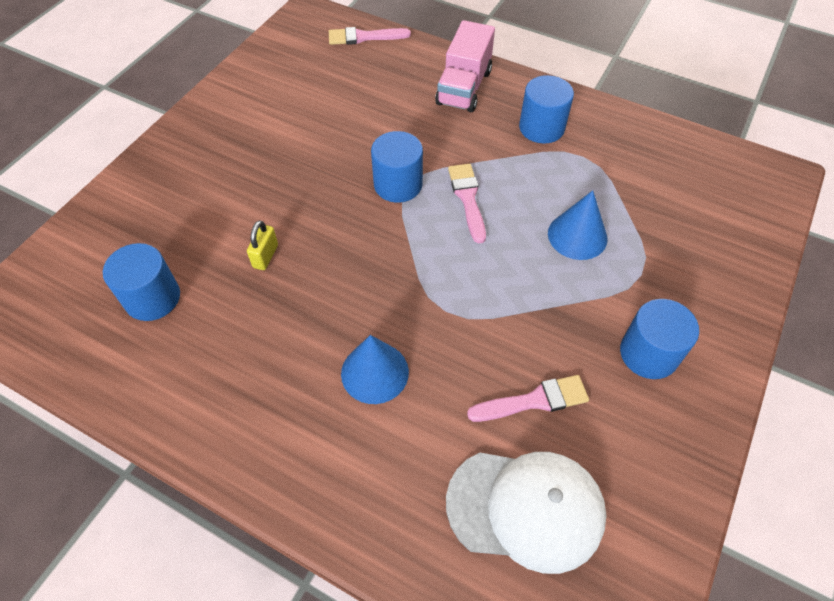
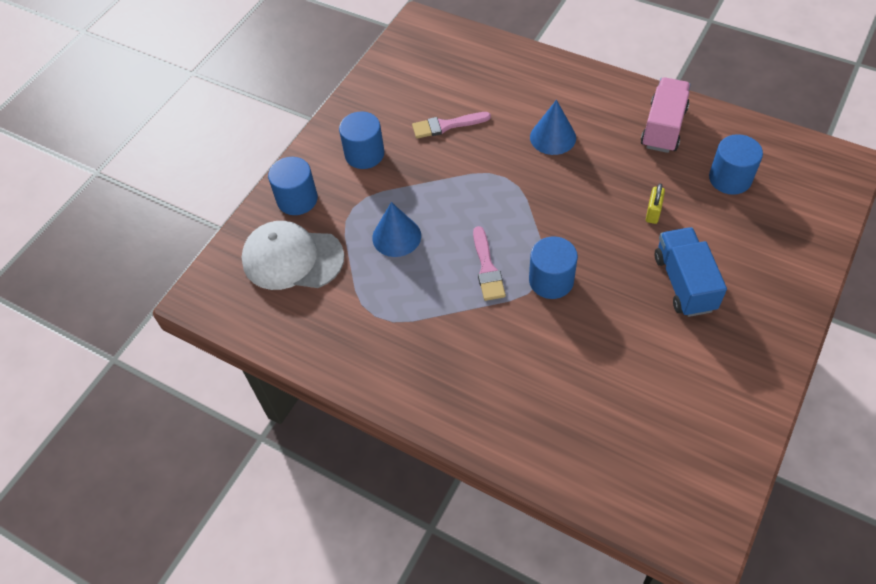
camera: 175 degrees left, 0 degrees up
pink brush [329,27,411,45] -> none
pink truck [435,20,495,112] -> pink truck moved to [641,77,691,153]
white cap [446,452,607,574] -> white cap moved to [241,221,344,290]
blue cylinder [519,75,574,143] -> blue cylinder moved to [268,157,318,215]
none -> blue truck [655,227,727,317]

